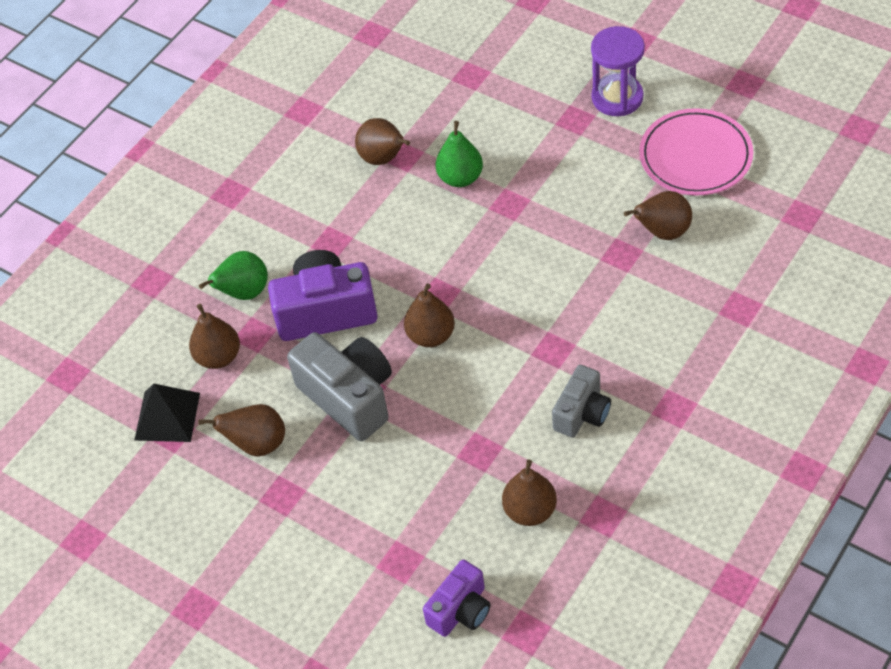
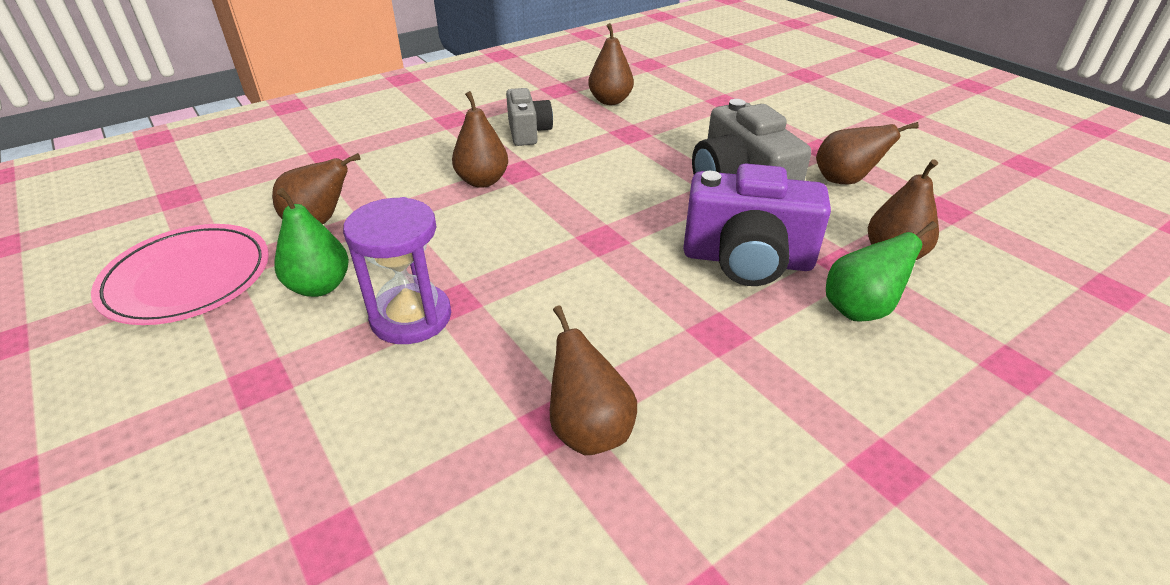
camera: 165 degrees left, 15 degrees down
black pyramid [134,384,200,442] -> none
brown pear [404,283,455,347] -> brown pear moved to [452,91,508,188]
purple camera [423,560,490,637] -> none
green pear [435,121,483,187] -> green pear moved to [274,188,349,297]
grey camera [552,365,611,438] -> grey camera turned 120 degrees clockwise [506,88,553,146]
purple hourglass [591,26,645,116] -> purple hourglass moved to [343,197,451,344]

